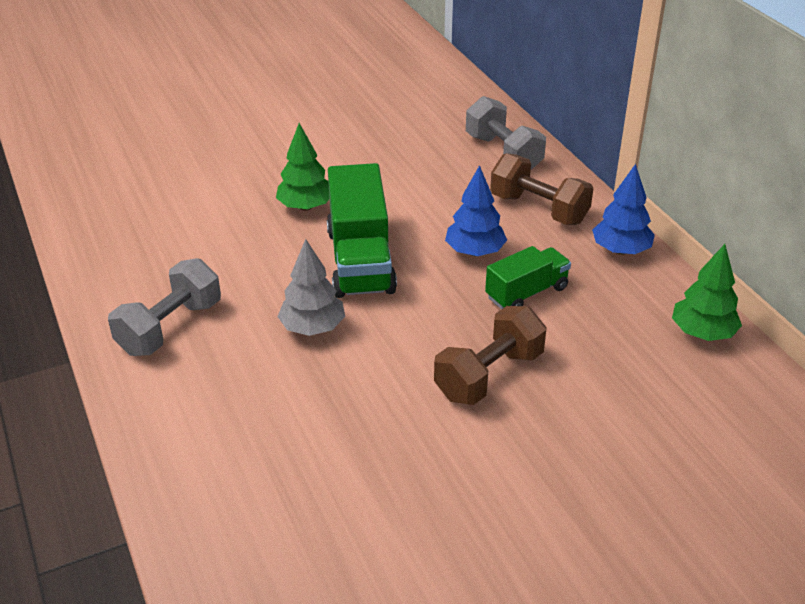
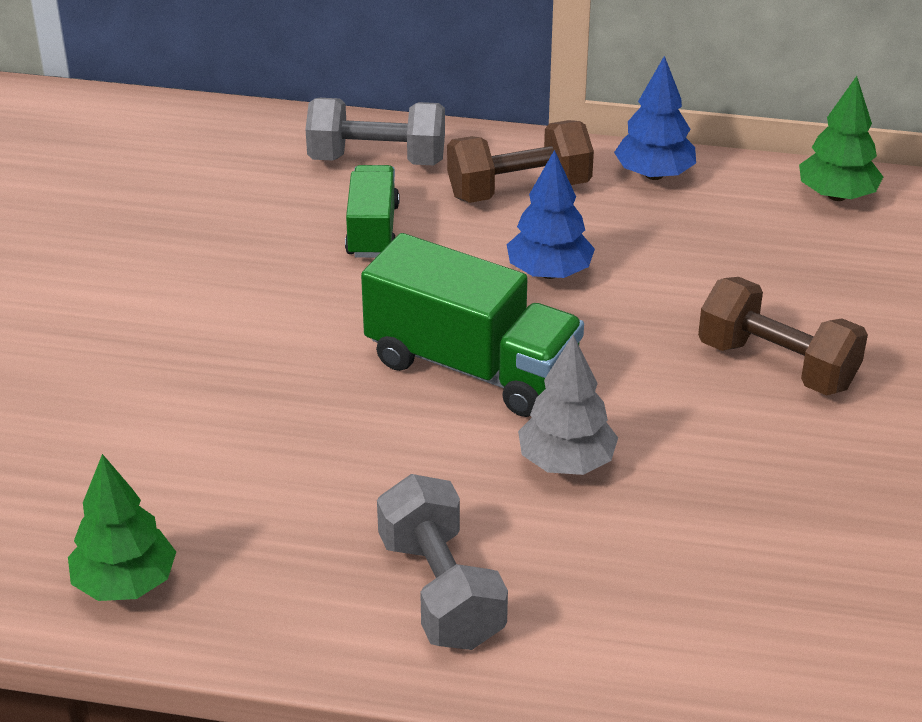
camera: 55 degrees left, 0 degrees up
green tree [276,123,329,211] -> green tree moved to [68,454,176,601]
brown dumbbell [434,306,547,405] -> brown dumbbell turned 45 degrees counterclockwise [698,277,868,395]
green truck [485,246,571,309] -> green truck moved to [345,165,399,258]

